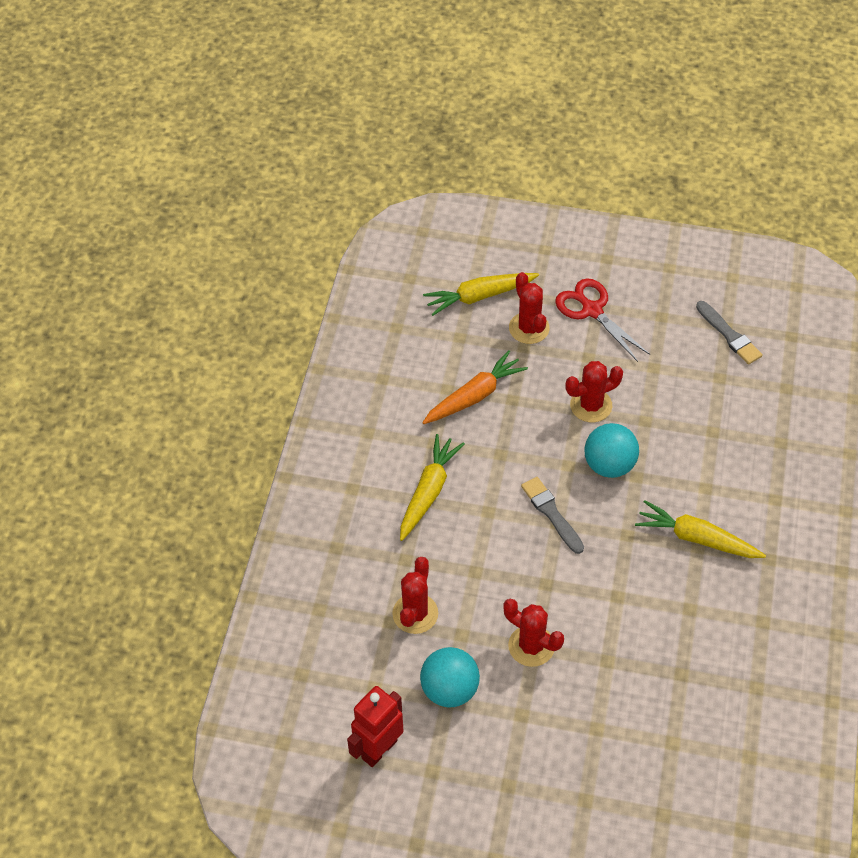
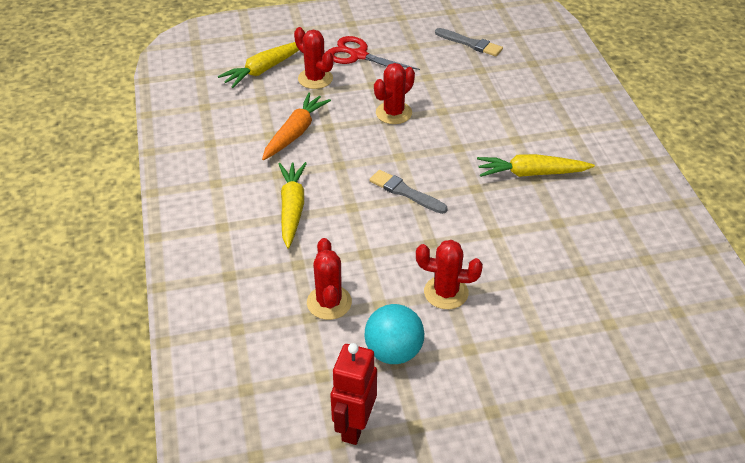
camera: 25 degrees left, 10 degrees down
turquoise ball [584,423,639,478] -> none

